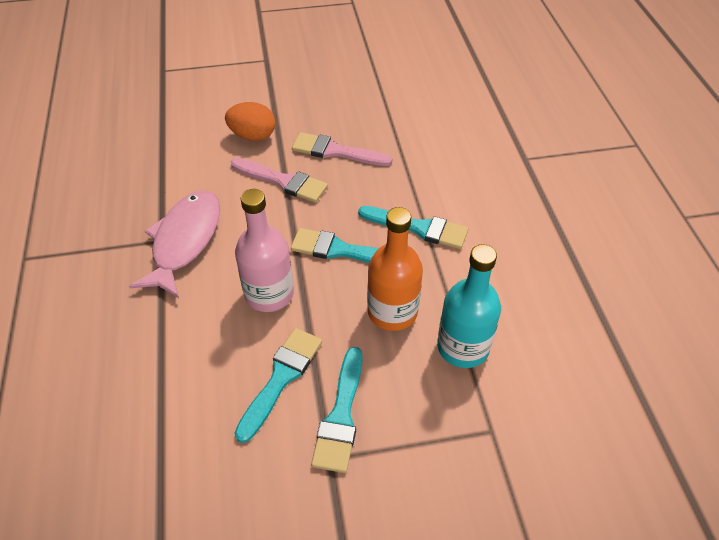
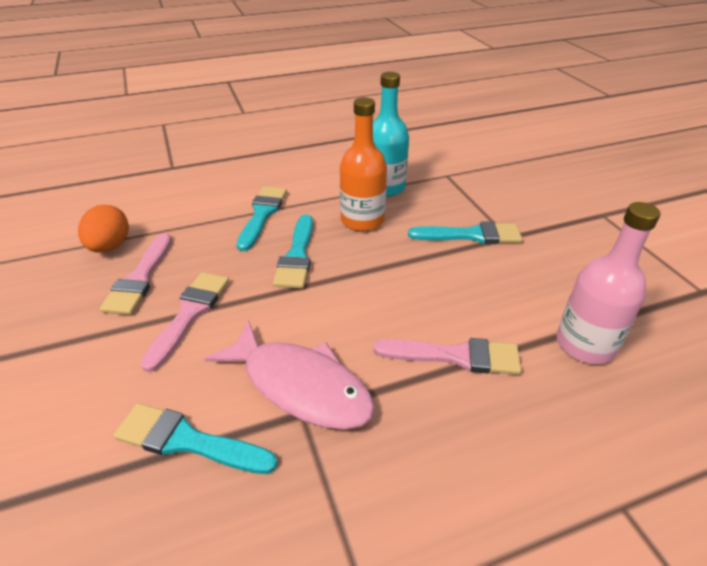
camera: 100 degrees left, 10 degrees down
pink fish [129,190,220,298] -> pink fish turned 150 degrees counterclockwise [205,320,375,430]
orange egg [225,102,275,141] -> orange egg moved to [78,205,129,253]
turquoise brush [234,328,322,443] -> turquoise brush moved to [113,403,278,474]
pink bottle [235,189,294,312] -> pink bottle moved to [556,202,660,364]
none -> pink brush [374,338,521,375]

